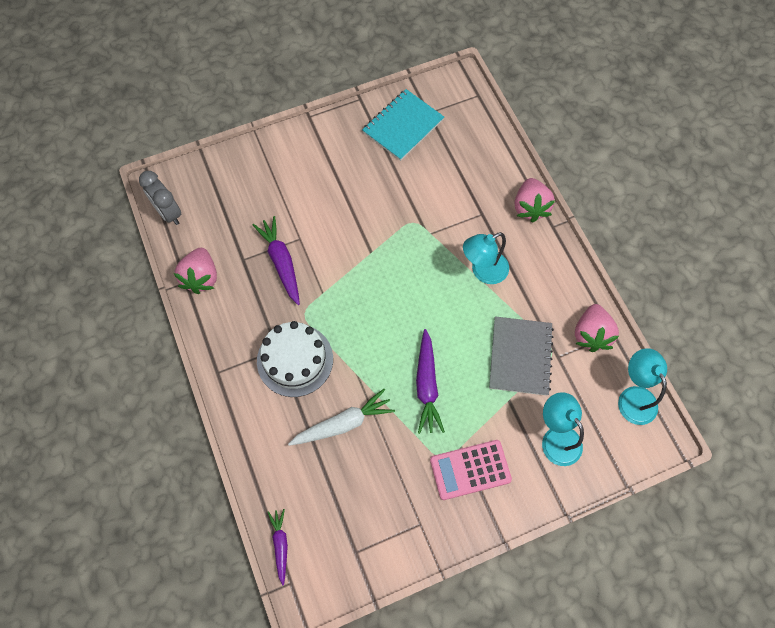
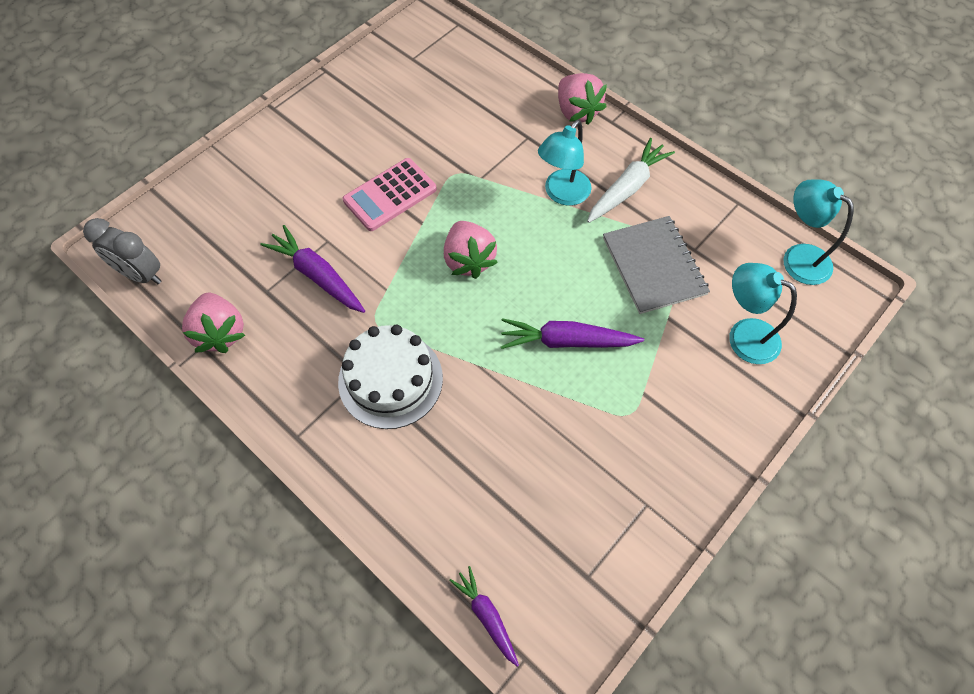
camera: 25 degrees left, 5 degrees down
white carrot [288,389,395,446] -> white carrot moved to [587,138,675,223]
turquoise notebook [362,89,444,161] -> none
purple carrot [416,329,445,434] -> purple carrot turned 120 degrees clockwise [501,318,644,349]
pink calculator [430,440,512,500] -> pink calculator moved to [343,158,437,231]
pink strawberry [575,304,619,352] -> pink strawberry moved to [444,221,498,279]

